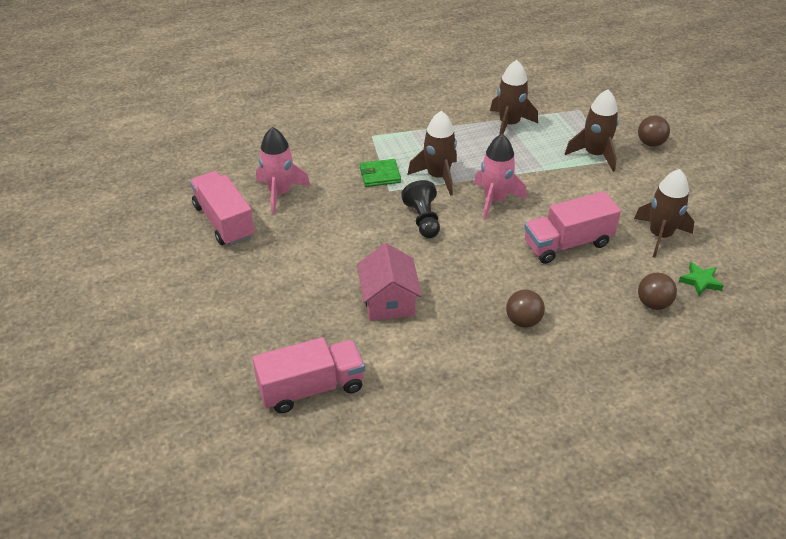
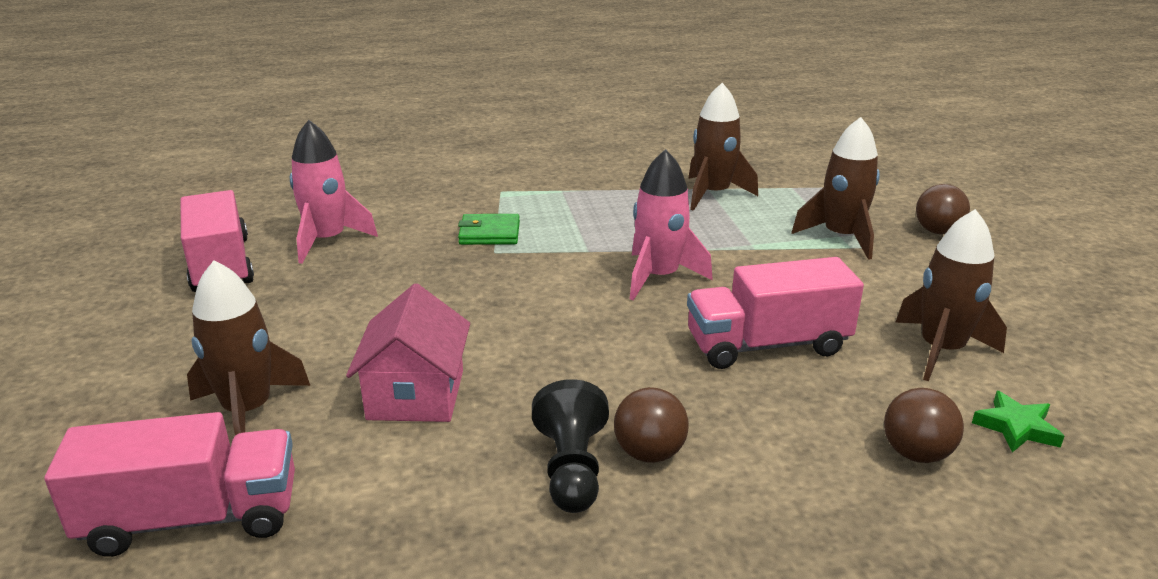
camera: 10 degrees right, 15 degrees down
black pawn [401,180,440,238] -> black pawn moved to [532,379,609,513]
brown rocket [407,111,457,196] -> brown rocket moved to [187,260,310,435]

